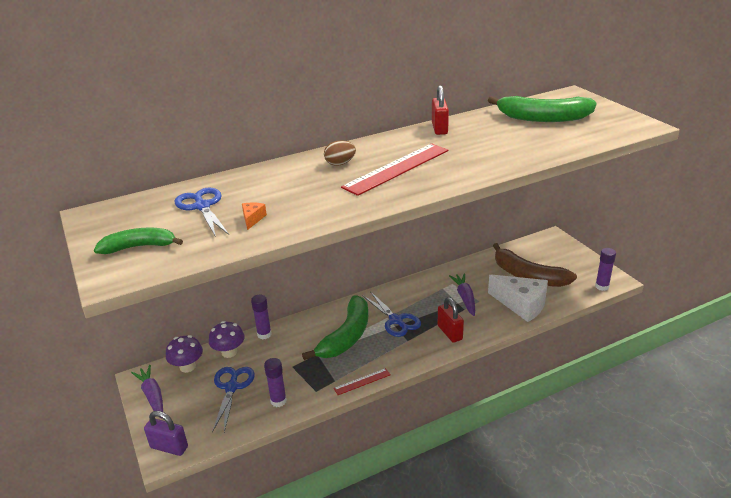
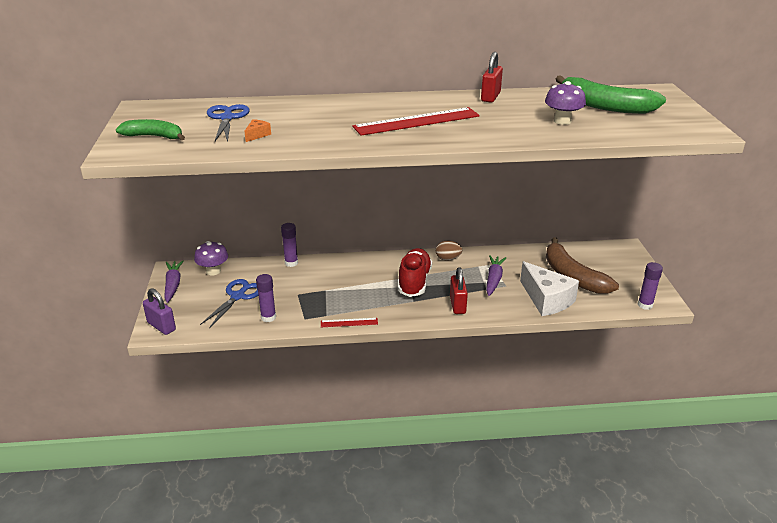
camera: 20 degrees right, 0 degrees up
purple mushroom [209,321,245,358] -> purple mushroom moved to [545,81,586,125]
green banana [302,295,368,360] -> none
brown egg [324,140,356,166] -> brown egg moved to [436,241,462,261]
blue scissors [363,291,421,337] -> red shoe [398,248,432,297]

